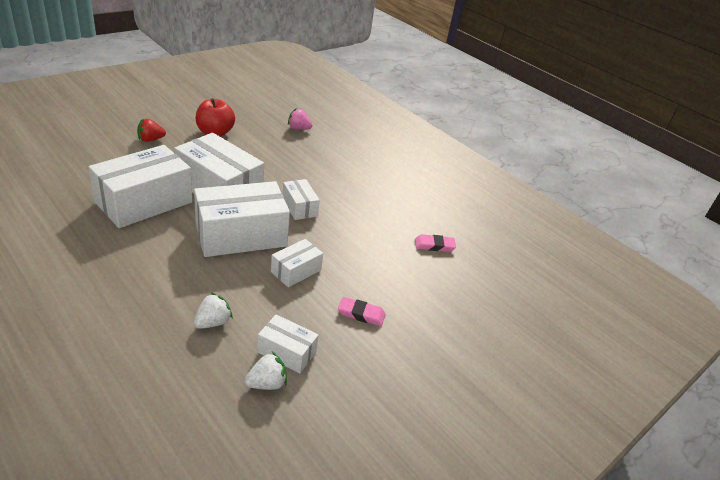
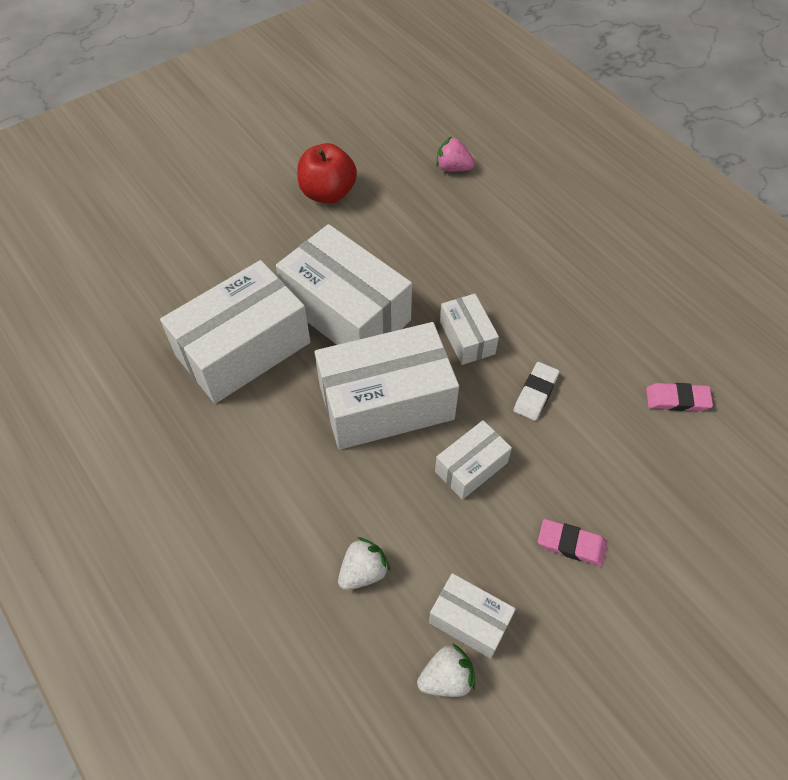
camera: 10 degrees right, 20 degrees up
red strawberry [137,119,166,142] -> none
none -> white eraser [514,362,560,421]

